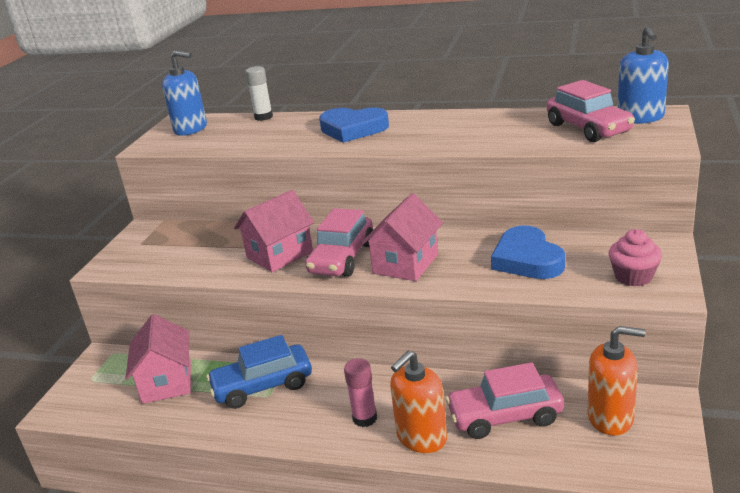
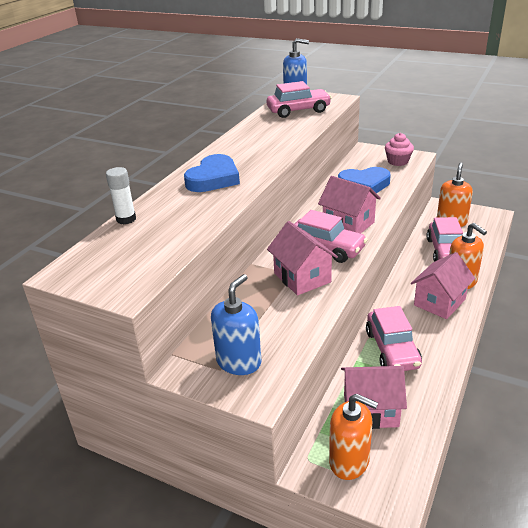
camera: 80 degrees left, 5 degrees up
blue soap dispenser [162,50,207,136] -> blue soap dispenser moved to [211,274,261,375]
blue car [206,335,312,409] -> pink car [366,306,422,371]
pink glue stick [344,358,377,427] -> pink house [411,252,475,319]
none -> orange soap dispenser [329,394,378,480]

